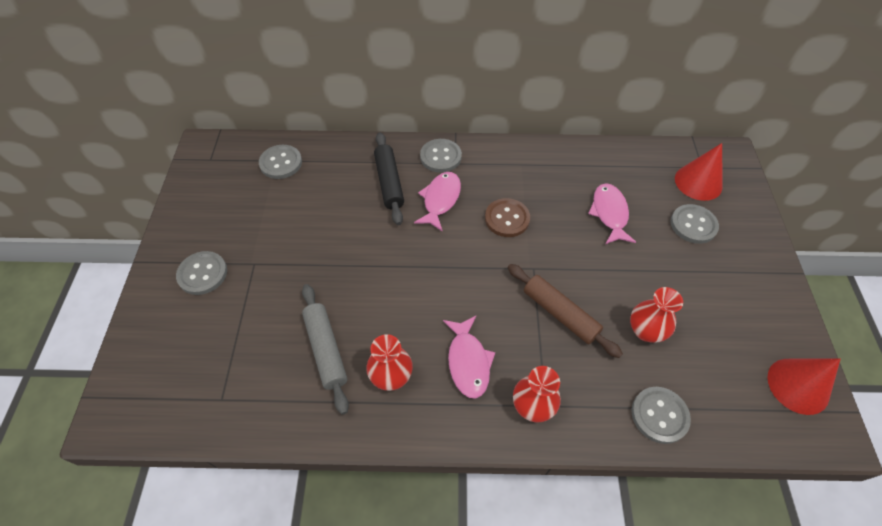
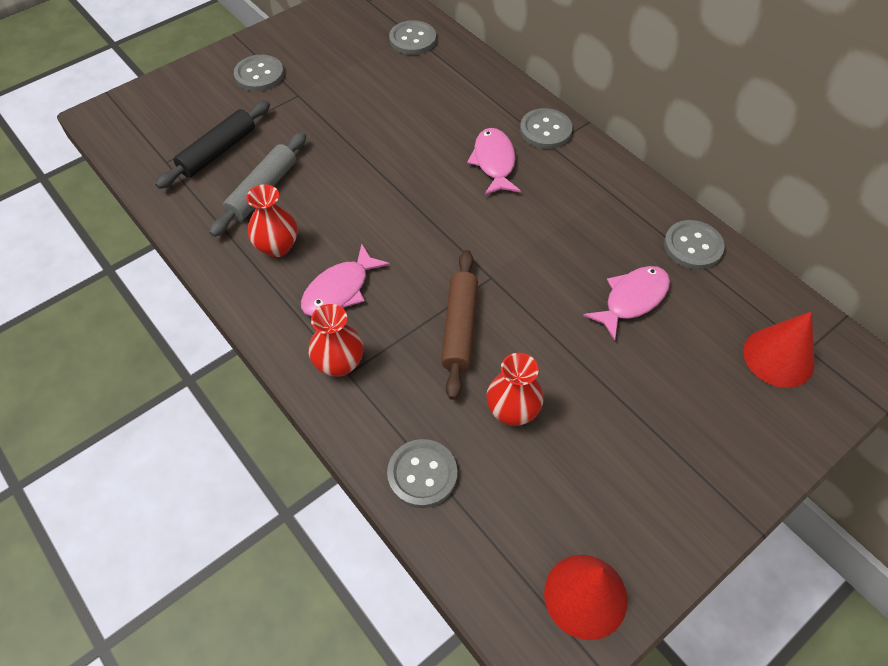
camera: 50 degrees right, 0 degrees up
black rolling pin [374,132,404,225] -> black rolling pin moved to [155,101,270,189]
pink fish [414,172,461,231] -> pink fish turned 75 degrees counterclockwise [467,128,521,195]
brown button [485,198,530,237] -> none
grey button [671,204,719,244] -> grey button moved to [664,220,725,269]

